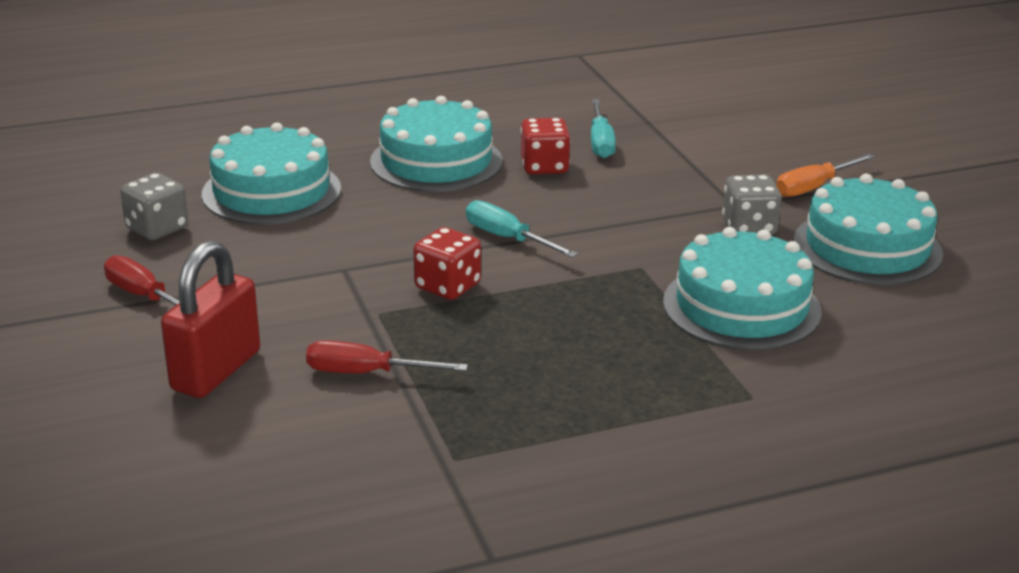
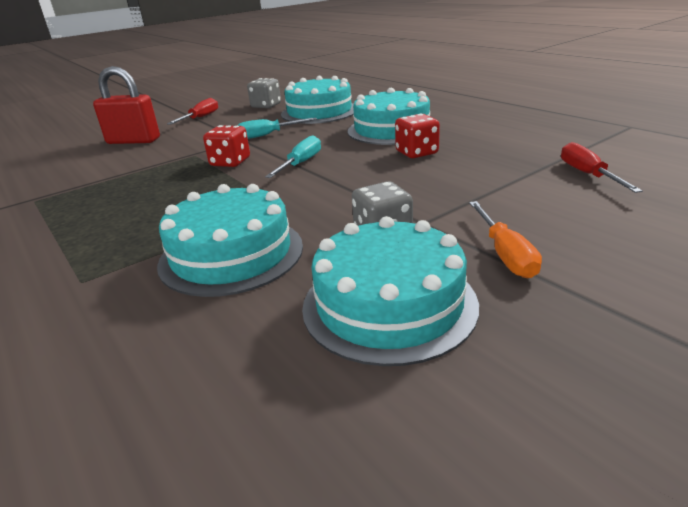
camera: 75 degrees right, 0 degrees up
red screwdriver [306,340,468,373] -> red screwdriver moved to [561,142,643,193]
turquoise screwdriver [591,99,616,158] -> turquoise screwdriver moved to [237,118,317,139]
orange screwdriver [776,154,875,197] -> orange screwdriver turned 135 degrees counterclockwise [469,201,542,278]

